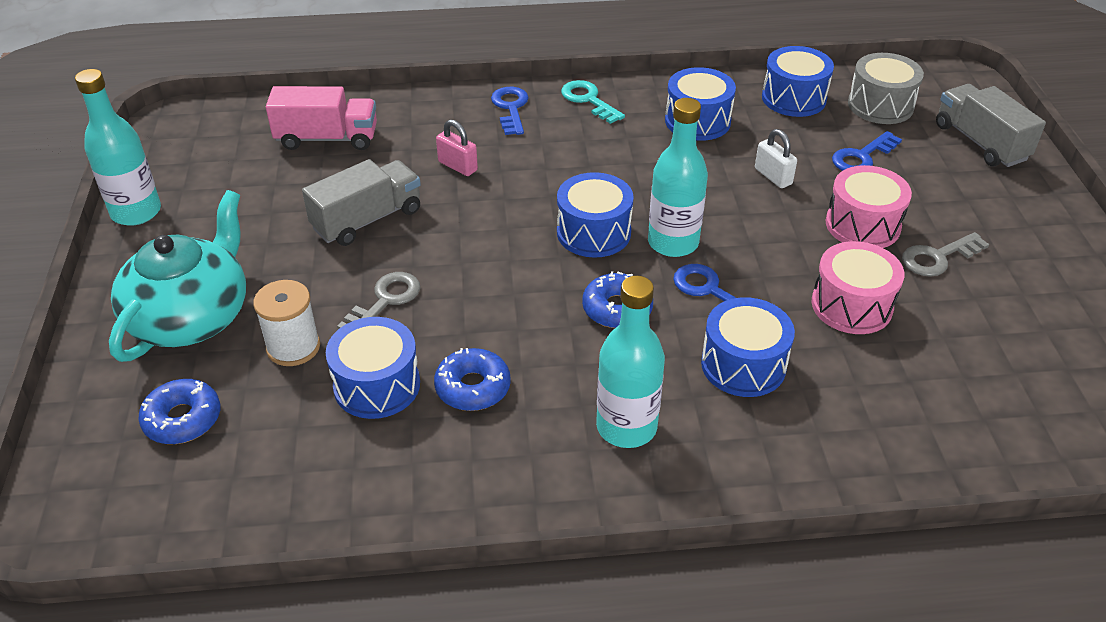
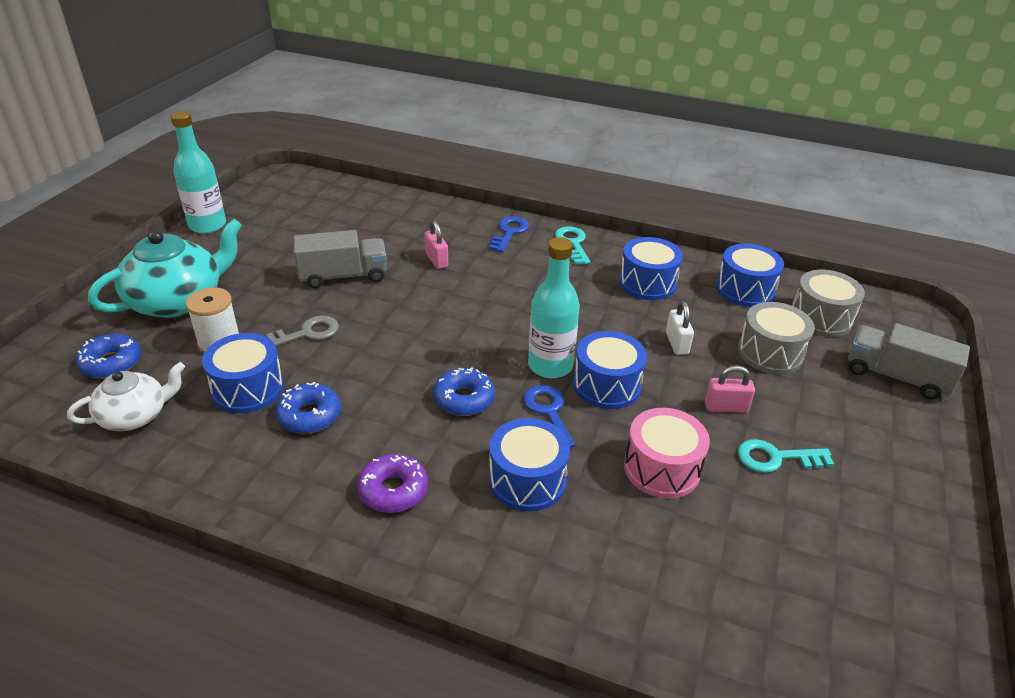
camera: 25 degrees right, 5 degrees down
pink truck [266,86,377,150] -> none
blue drum [557,172,634,258] -> blue drum moved to [573,331,647,409]
turquoise bottle [596,276,665,448] -> purple donut [357,454,428,513]
pink drum [825,165,912,248] -> pink padlock [705,365,755,413]
blue key [832,131,902,171] -> grey drum [738,302,815,375]
grey key [902,232,989,277] -> turquoise key [738,439,834,473]
grey truck [936,84,1046,167] -> grey truck turned 60 degrees counterclockwise [848,323,970,400]
none -> white teapot [67,362,185,431]

